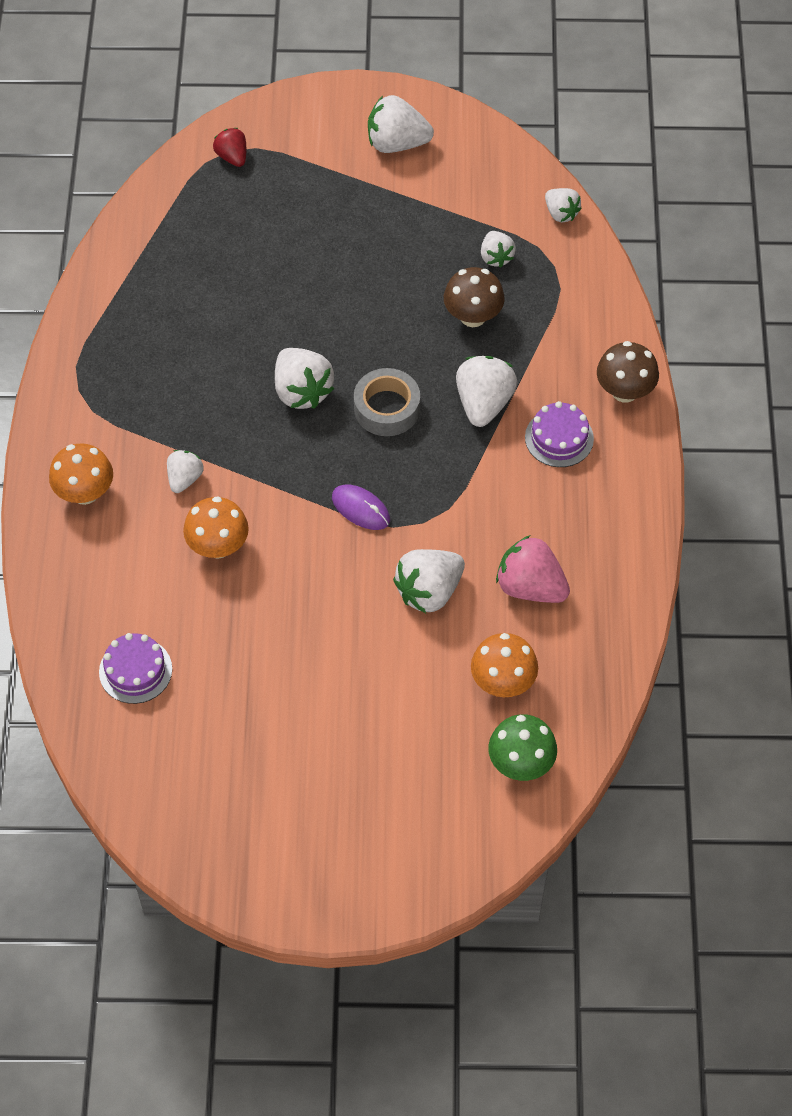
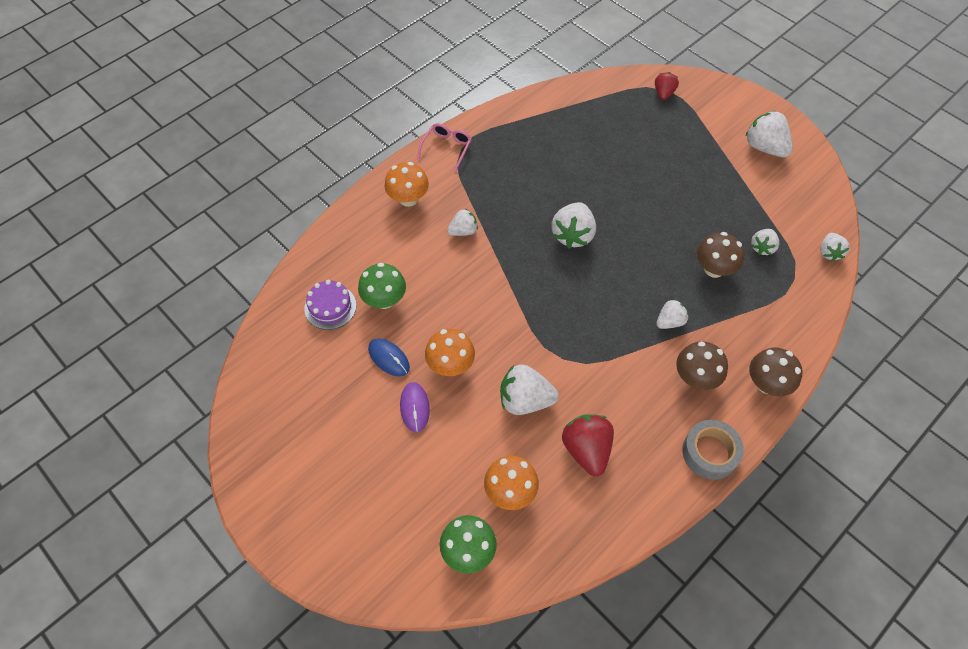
camera: 45 degrees right, 0 degrees up
orange mushroom [183,496,249,559] -> orange mushroom moved to [425,328,475,376]
purple mouse [332,484,390,530] -> purple mouse moved to [400,382,430,432]
grey tape [354,368,420,436] -> grey tape moved to [682,420,744,480]
white strawberry [456,356,517,427] -> white strawberry [656,299,688,329], size x0.60
pink strawberry [496,535,570,603] -> red strawberry [562,415,614,476]
purple cake [525,401,594,467] -> brown mushroom [676,341,728,390]
none -> green mushroom [358,263,406,309]
none -> blue mouse [368,338,410,377]
none -> pink glasses [417,123,472,172]

